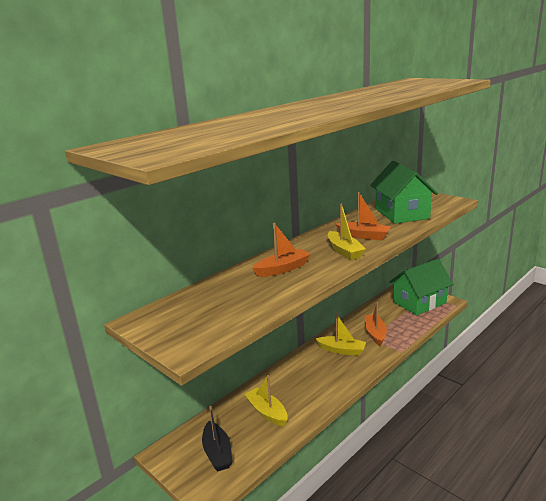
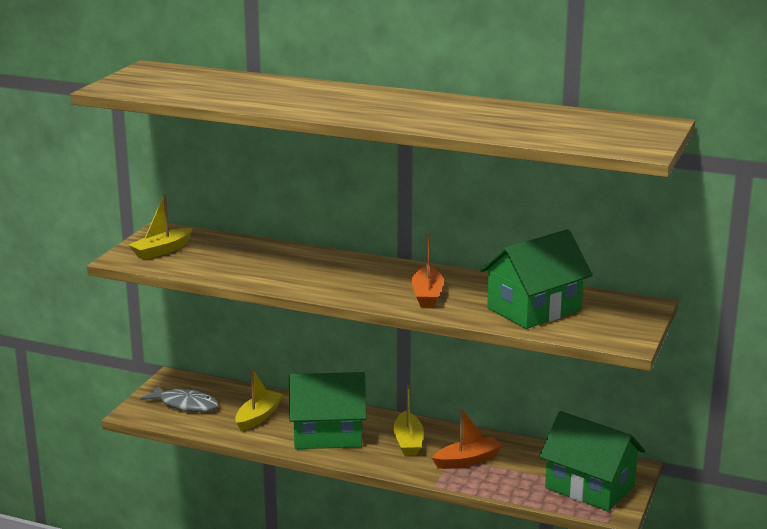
camera: 65 degrees right, 0 degrees up
black boat [202,406,233,471] -> grey fish [140,385,218,412]
orange boat [252,223,311,277] -> none
yellow boat [328,203,366,260] -> yellow boat moved to [129,193,193,260]
none -> green house [289,372,366,449]

